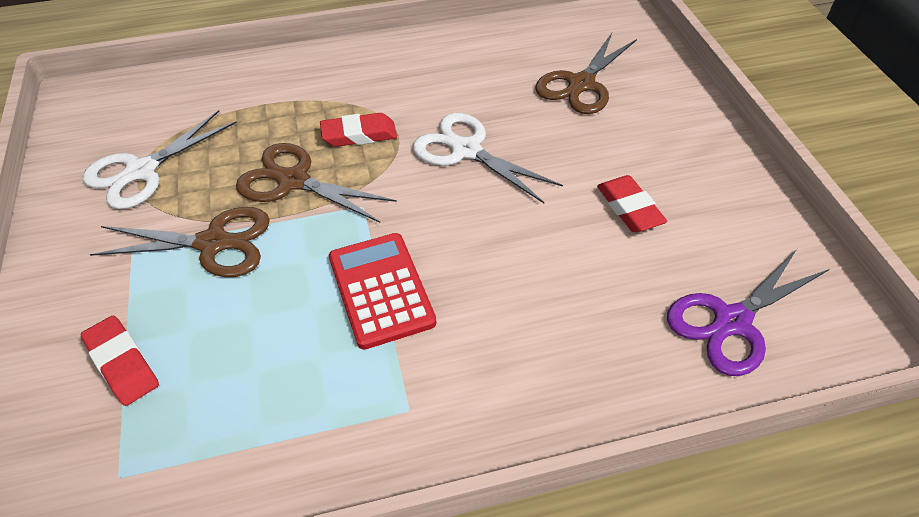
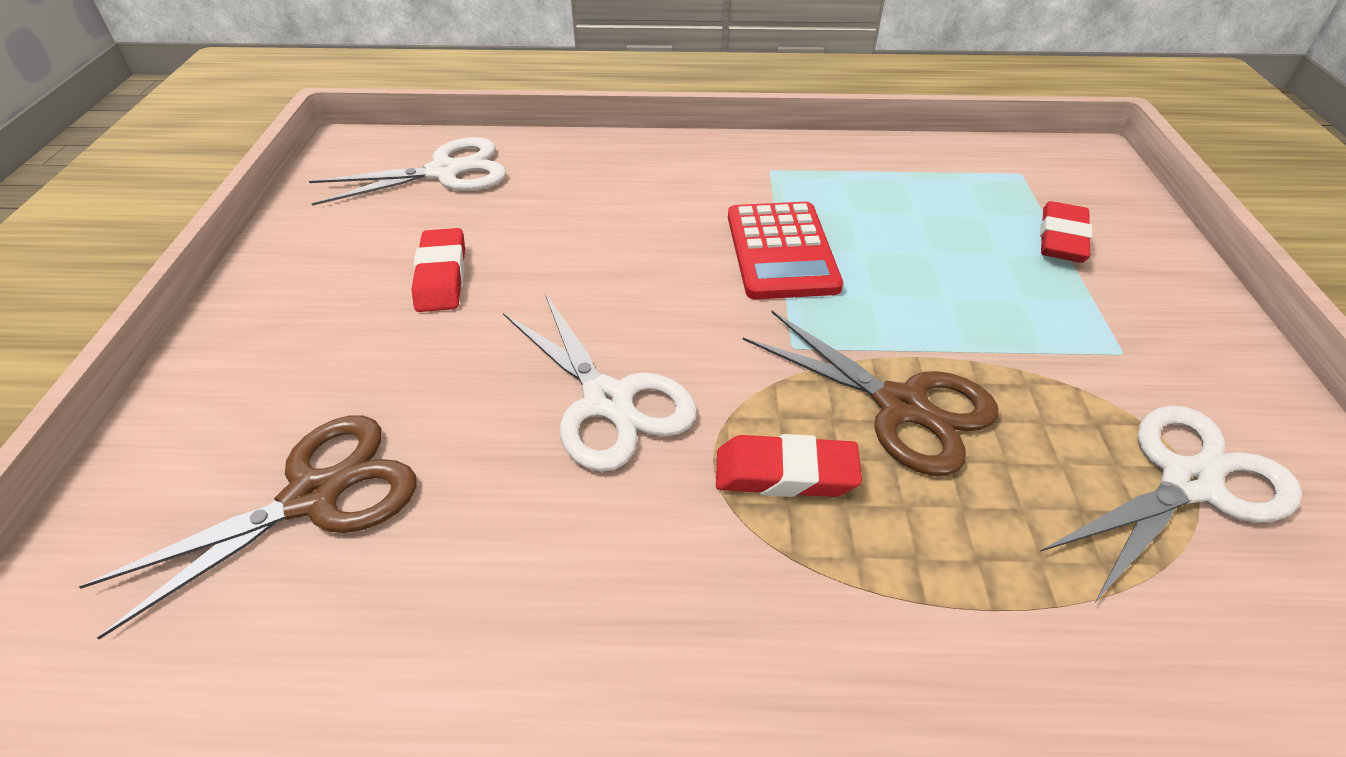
camera: 165 degrees left, 5 degrees down
red eraser [81,316,159,406] -> red eraser turned 45 degrees clockwise [1040,201,1093,263]
brown scissors [90,207,270,277] -> none
purple scissors [667,249,829,376] -> white scissors [309,137,507,206]

